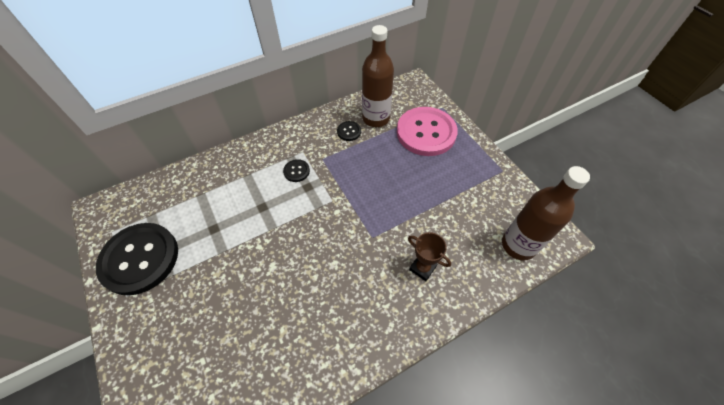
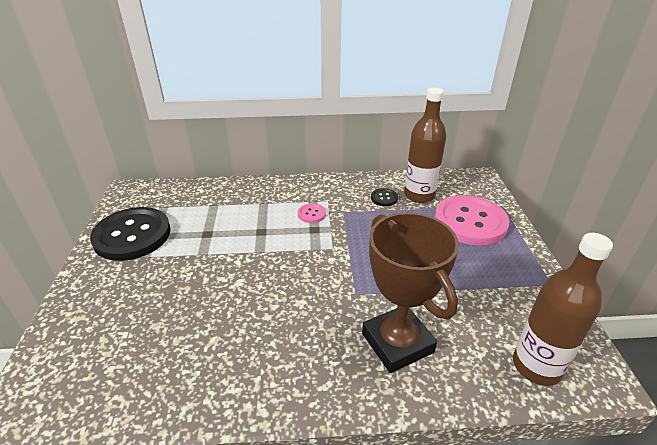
camera: 25 degrees right, 20 degrees down
black button [283,159,310,182] -> pink button [298,203,326,223]
brown trophy [408,232,451,281] -> brown trophy [362,212,459,373], size x2.07

